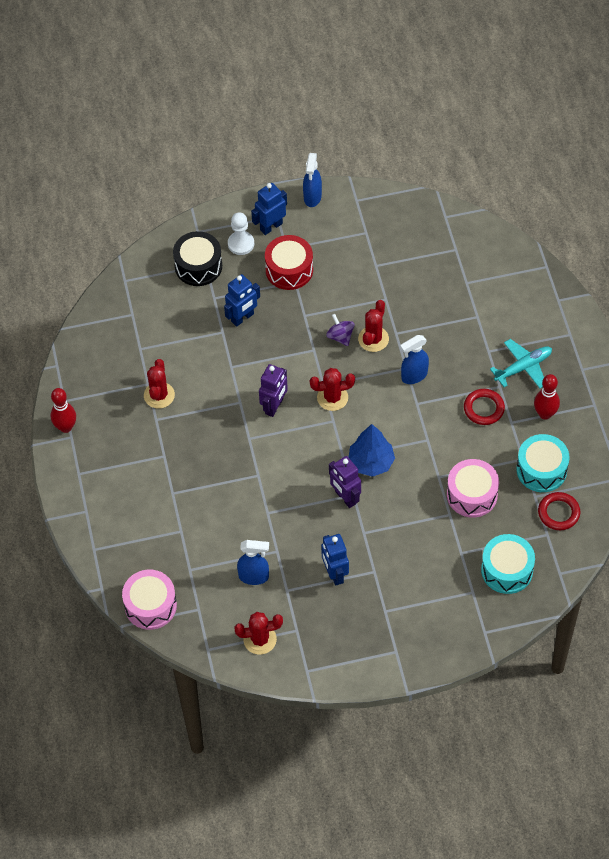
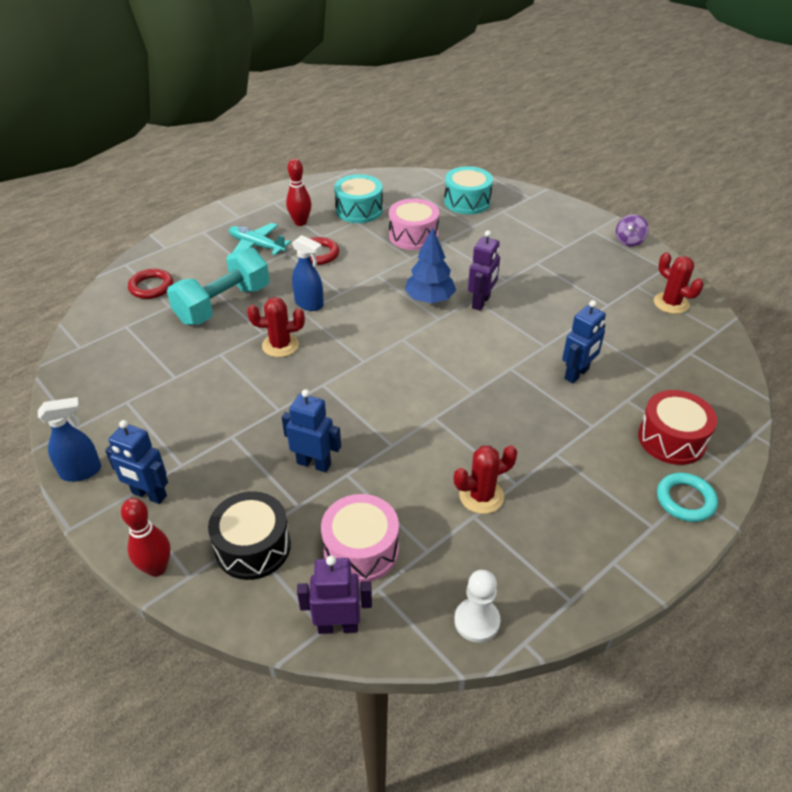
camera: 120 degrees left, 15 degrees down
red bowling pin [51,388,76,433] -> red bowling pin moved to [121,498,171,577]
pink drum [122,570,177,630] -> pink drum moved to [321,494,399,583]
white pawn [228,212,254,255] -> white pawn moved to [454,570,501,642]
blue spray bottle [237,540,269,585] -> none
purple robot [259,364,288,417] -> purple robot moved to [297,556,372,634]
red drum [265,235,313,290] -> red drum moved to [638,390,717,465]
red cactus [309,368,355,411] -> none
blue robot [321,534,349,586] -> blue robot moved to [562,300,606,384]
purple spinning top [326,314,355,346] -> purple spinning top moved to [616,214,649,246]
red ring [538,492,580,530] -> red ring moved to [128,269,173,299]
none -> turquoise dumbbell [167,247,269,325]
none -> turquoise ring [657,473,718,522]

